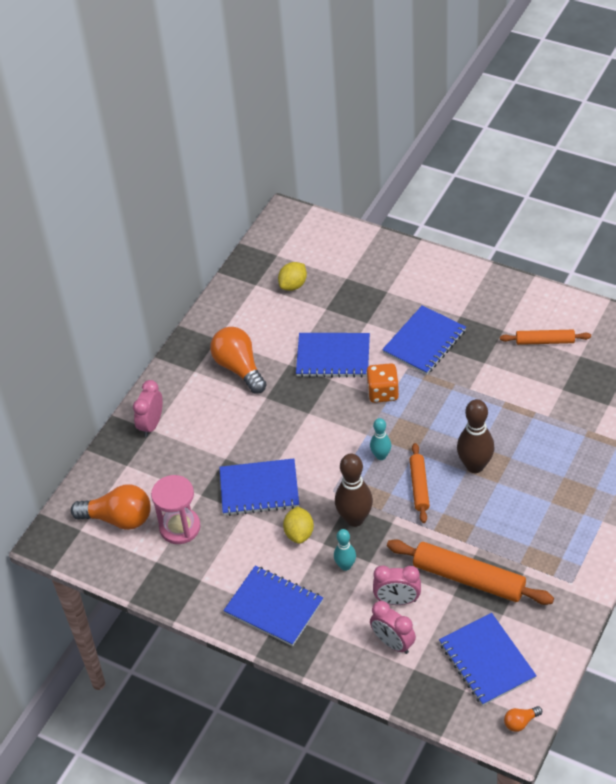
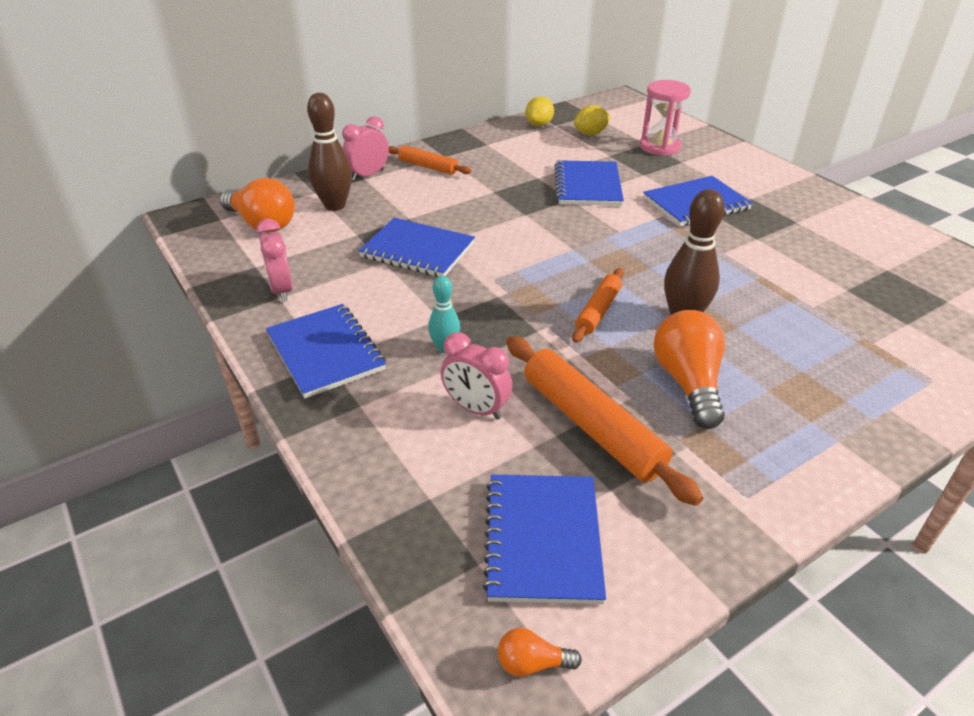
camera: 25 degrees right, 10 degrees down
pink hourglass [151,475,201,544] -> pink hourglass moved to [640,80,691,156]
orange light bulb [210,327,267,394] -> orange light bulb moved to [654,310,725,429]
yellow lemon [283,506,314,544] -> yellow lemon moved to [525,96,554,126]
blue notebook [296,333,370,378] -> blue notebook turned 60 degrees clockwise [554,160,624,206]
brown bowling pin [335,454,373,527] -> brown bowling pin moved to [307,93,352,211]
orange dice [366,363,399,403] -> none
turquoise bowling pin [370,418,391,460] -> none
pink clock [370,601,416,654] -> pink clock moved to [257,219,293,302]
orange rolling pin [500,330,591,345] -> orange rolling pin moved to [389,146,471,175]

